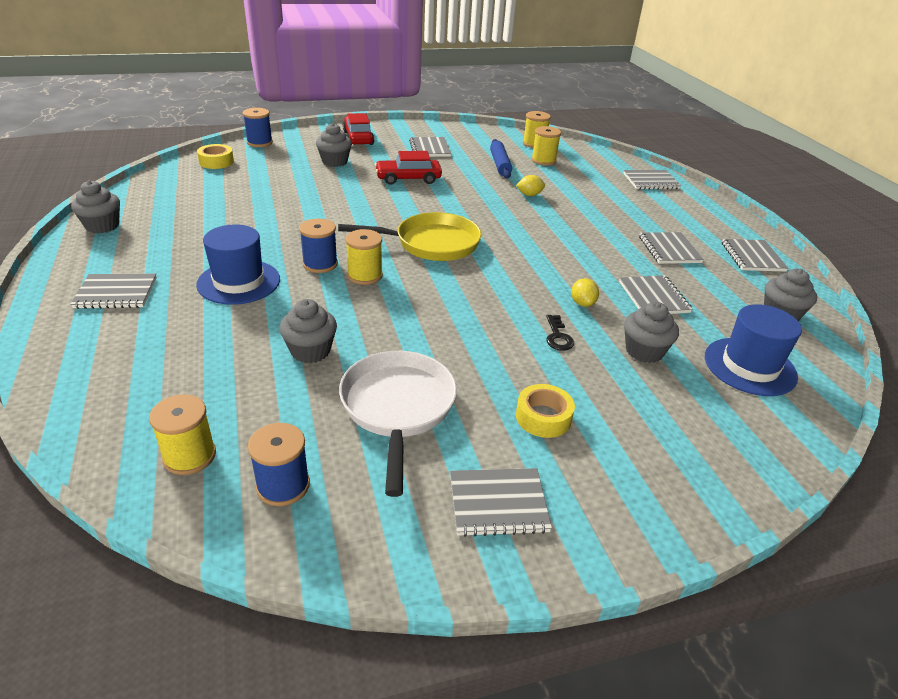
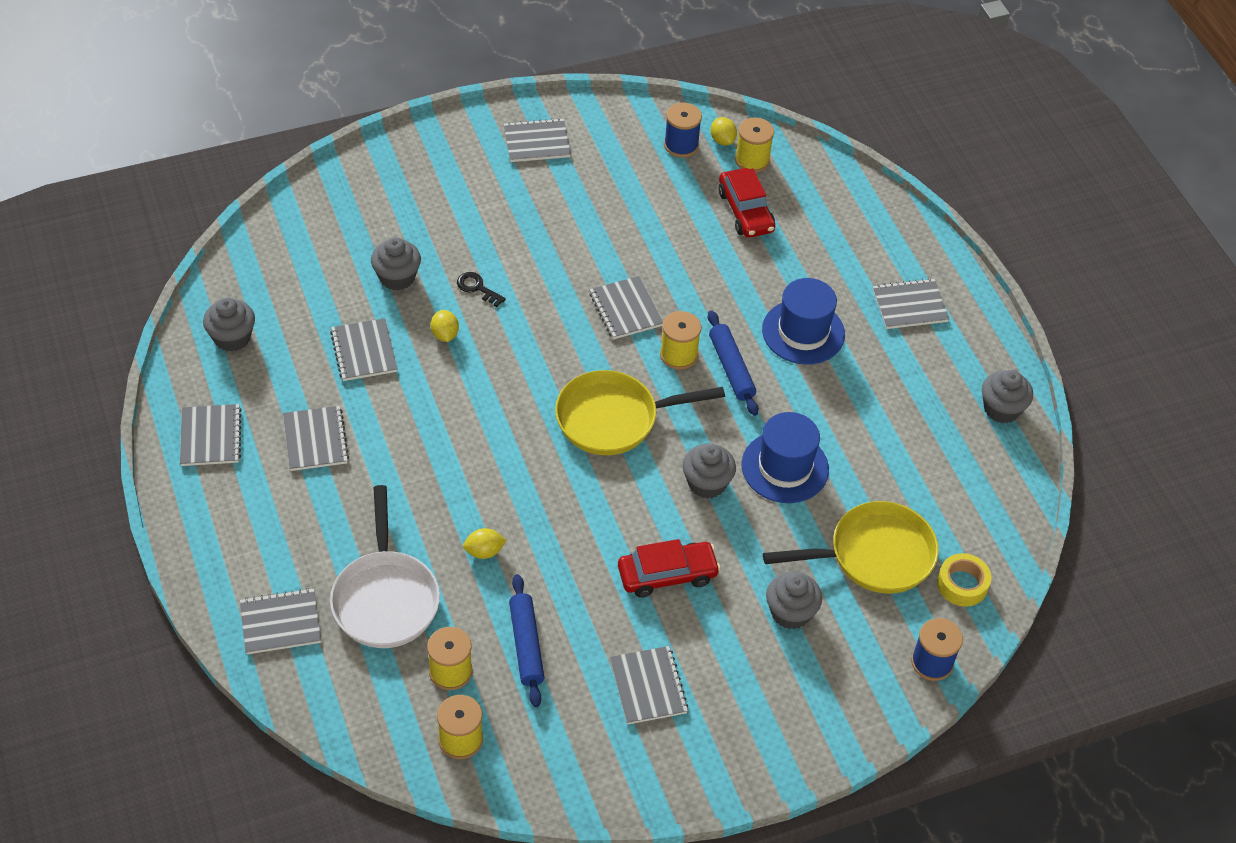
camera: 175 degrees right, 15 degrees up
grey cupcake [279,299,337,363] -> grey cupcake moved to [682,444,736,499]
blue spool [299,219,338,273] -> blue rolling pin [708,310,758,416]
white pan [339,351,457,497] -> white pan moved to [330,485,440,648]
red car [343,113,374,145] -> red car moved to [718,168,775,238]
yellow tape [516,384,575,438] -> none
black key [546,315,574,351] -> black key turned 45 degrees counterclockwise [457,272,506,307]
blue hat [705,304,802,396] -> blue hat moved to [742,412,829,503]
none -> grey notebook [590,276,663,339]
none -> yellow lemon [711,117,737,145]
none -> yellow pan [763,501,939,594]

